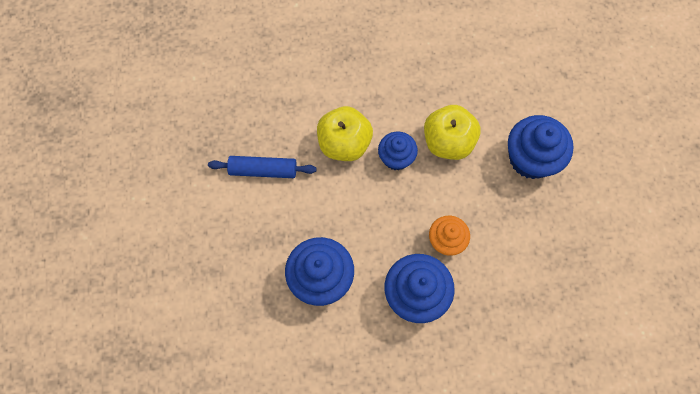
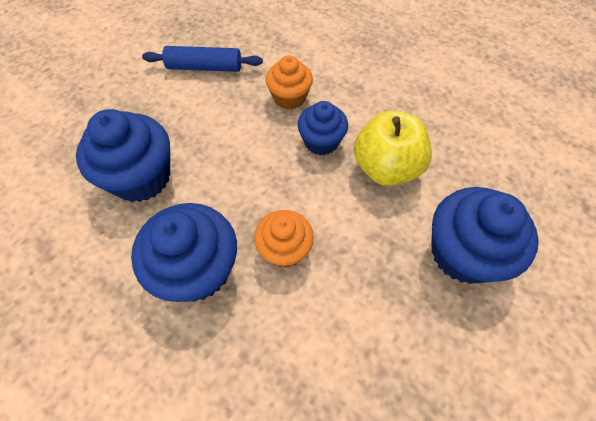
camera: 45 degrees right, 10 degrees down
blue rolling pin [208,156,316,178] -> blue rolling pin turned 45 degrees counterclockwise [142,46,263,72]
yellow apple [317,106,373,161] -> orange cupcake [266,55,313,110]

